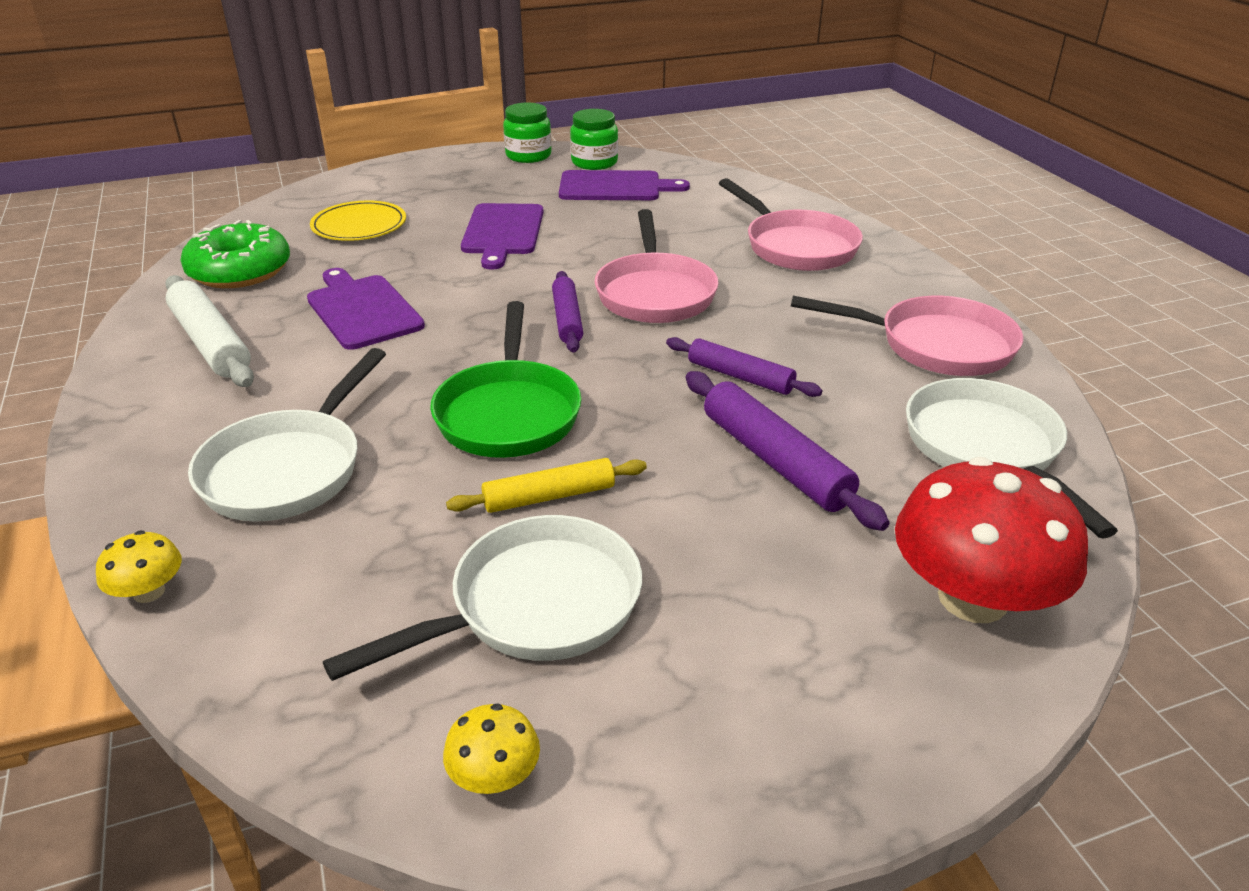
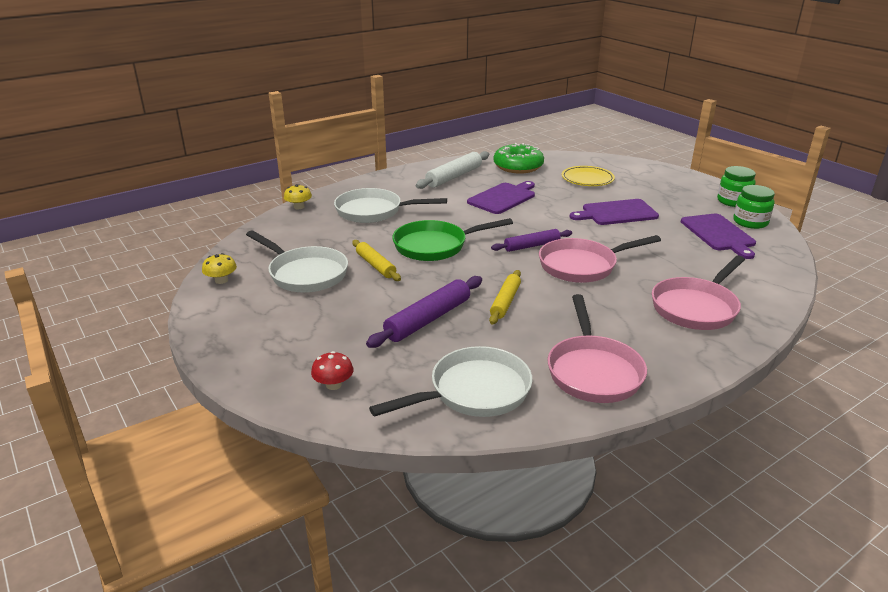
camera: 75 degrees right, 5 degrees down
purple rolling pin [666,337,822,397] -> yellow rolling pin [489,270,521,324]
red mushroom [895,457,1088,623] -> red mushroom [311,351,354,390], size x0.45

